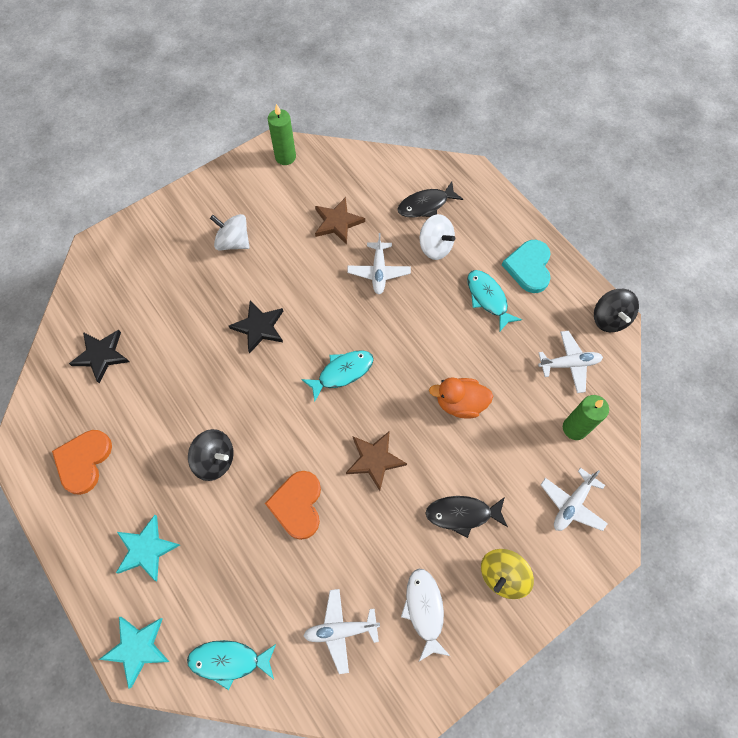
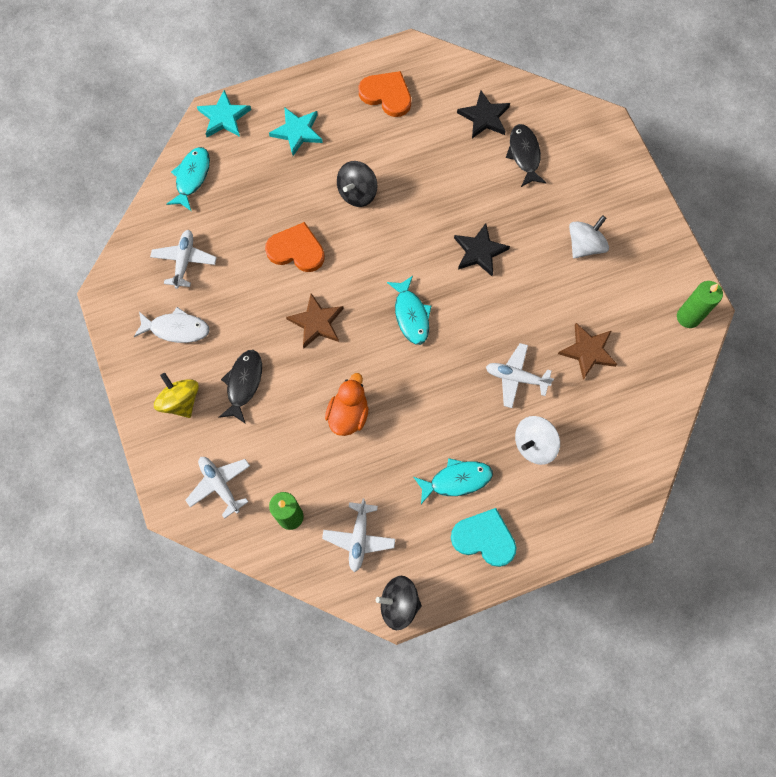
camera: 105 degrees right, 5 degrees up
black fish [398,182,463,218] -> black fish moved to [506,124,547,187]

